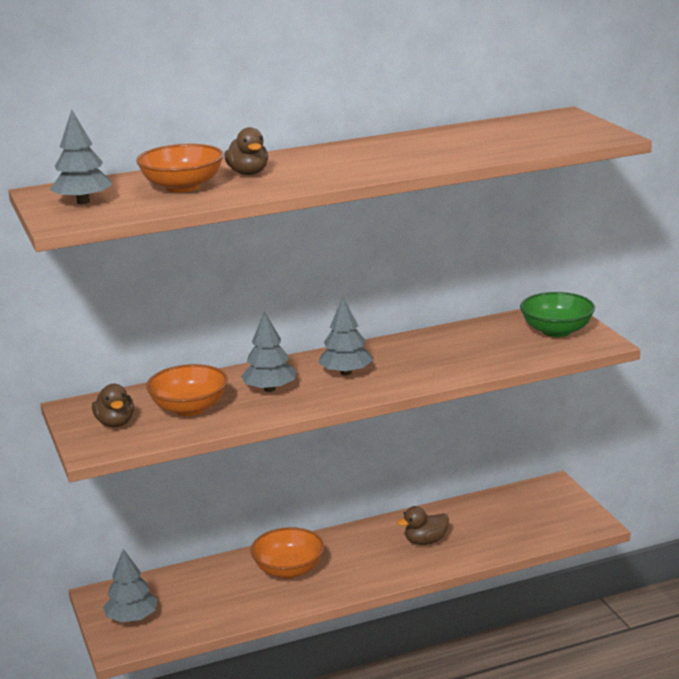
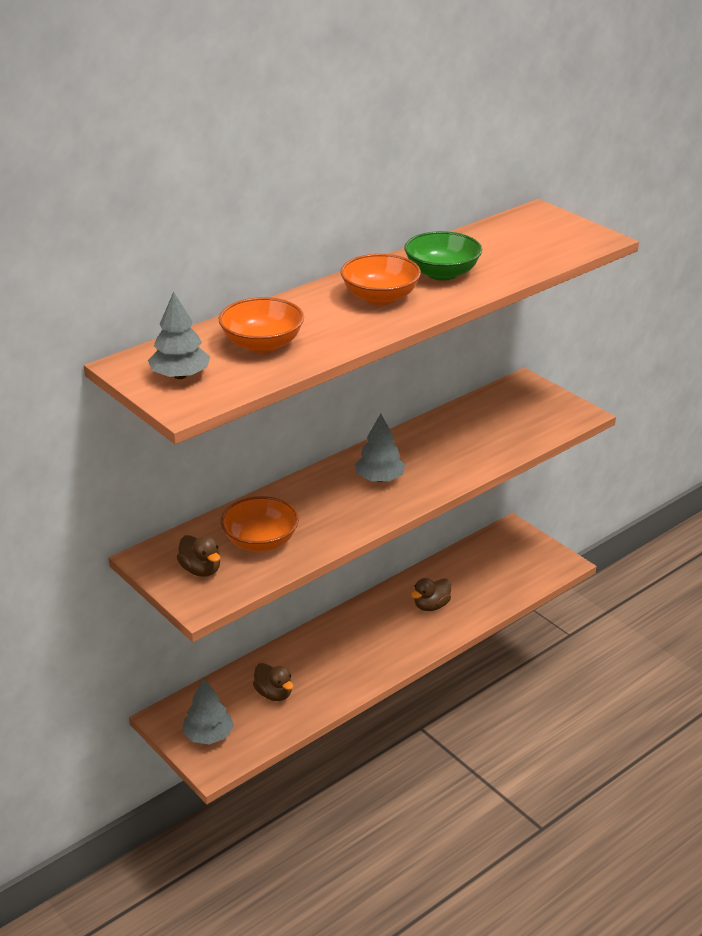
camera: 20 degrees left, 10 degrees up
brown duck [224,127,268,175] -> brown duck moved to [253,663,294,701]
grey tree [241,312,296,392] -> none
orange bowl [250,527,324,579] -> orange bowl moved to [340,254,421,305]
green bowl [520,292,595,337] -> green bowl moved to [404,231,482,281]

